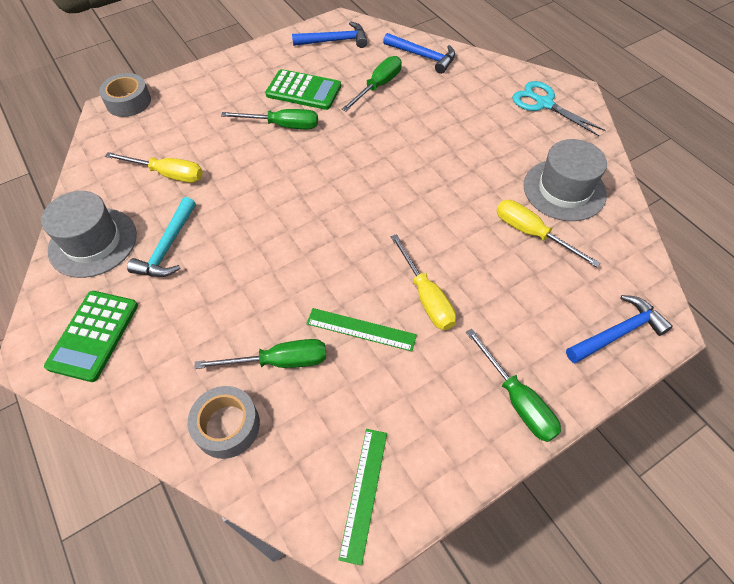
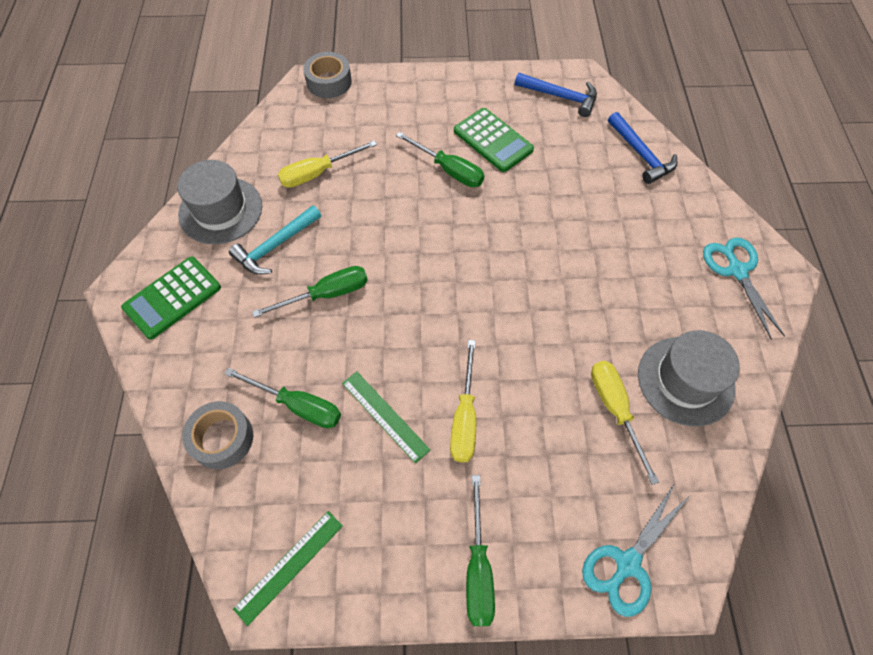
camera: 30 degrees right, 5 degrees up
yellow screwdriver [105,152,203,183] -> yellow screwdriver turned 105 degrees clockwise [278,140,377,188]
green screwdriver [342,56,402,112] -> green screwdriver moved to [252,266,368,318]
blue hammer [566,295,673,363] -> turquoise scissors [582,485,691,617]

